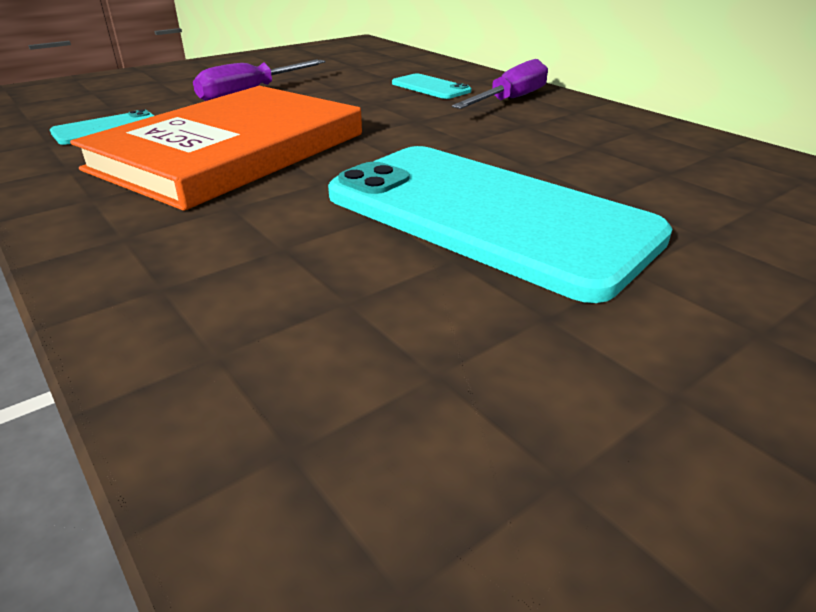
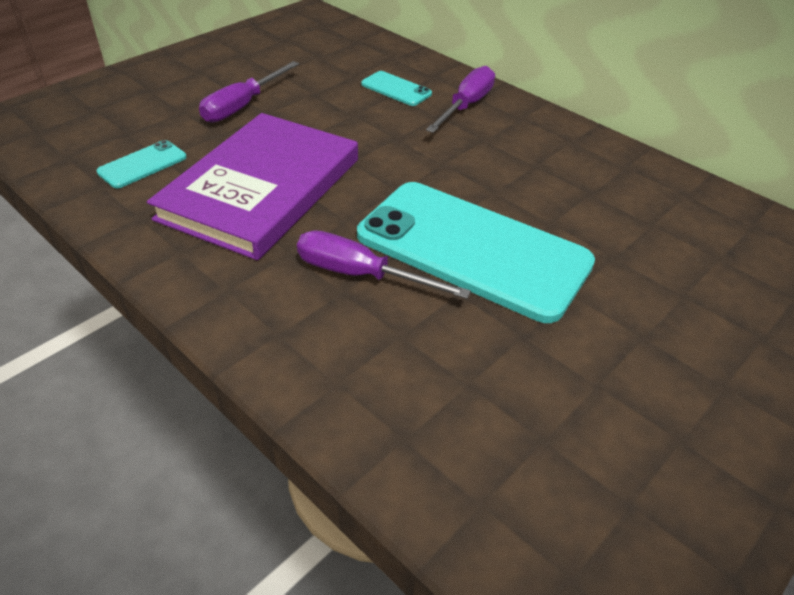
camera: 10 degrees left, 10 degrees up
orange book [70,86,362,211] -> purple book [147,113,358,260]
none -> purple screwdriver [297,230,471,299]

